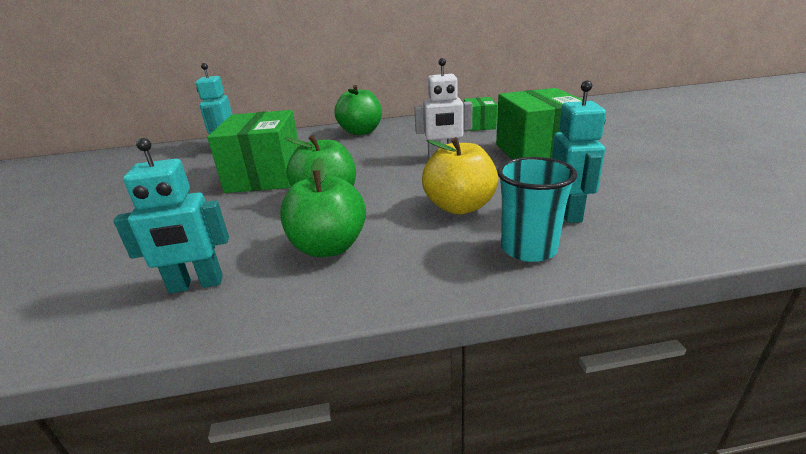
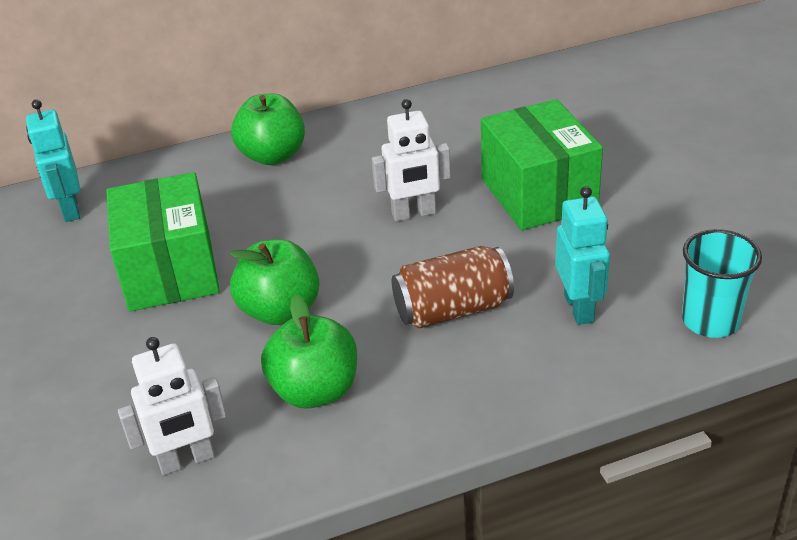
camera: 10 degrees left, 10 degrees up
turquoise robot [113,138,229,294] -> white robot [118,337,226,475]
yellow apple [422,137,498,214] -> brown can [392,246,514,328]
green box [464,97,497,131] -> none
turquoise cup [497,157,577,262] -> turquoise cup moved to [682,229,762,338]

